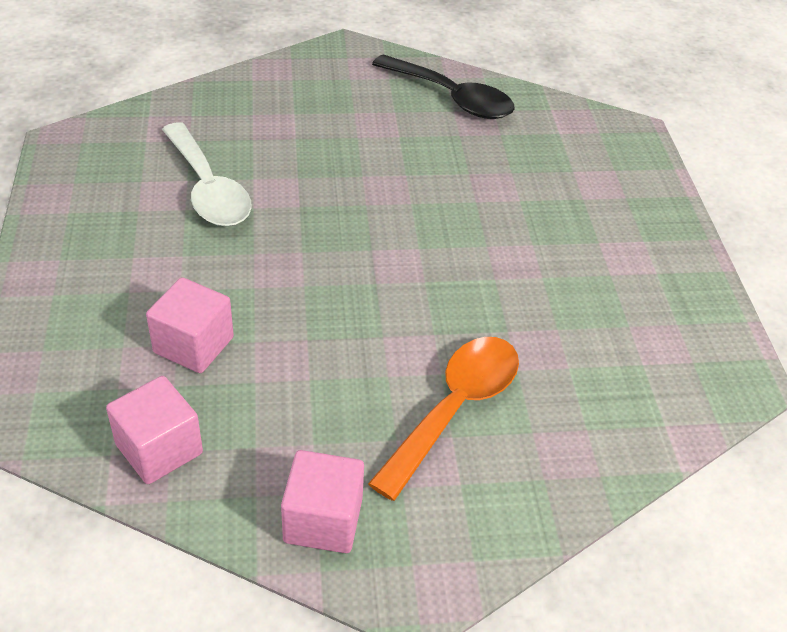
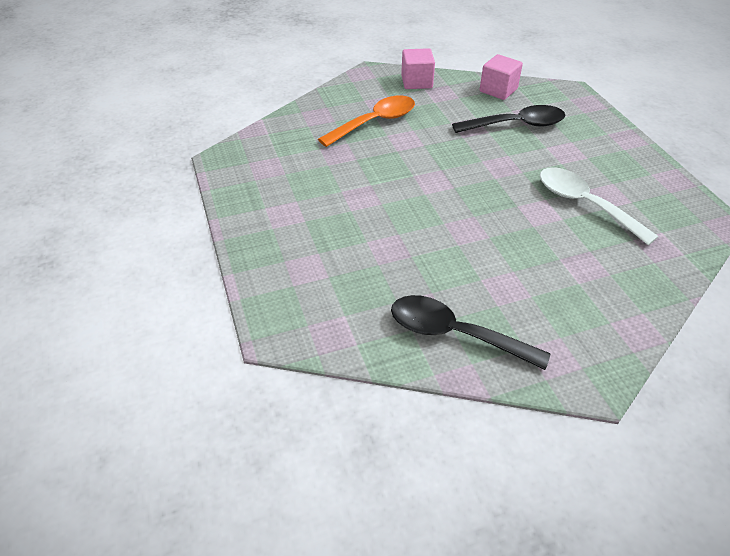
camera: 170 degrees right, 0 degrees up
pink cube [146,277,234,373] -> black spoon [452,105,566,133]
orange spoon [368,337,519,501] -> orange spoon turned 150 degrees counterclockwise [318,95,415,147]

